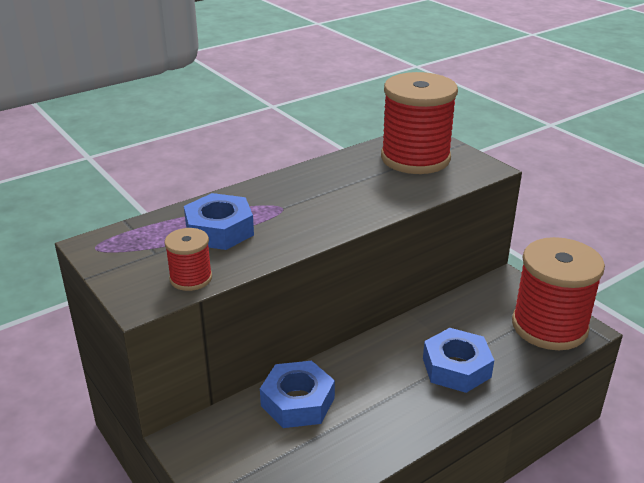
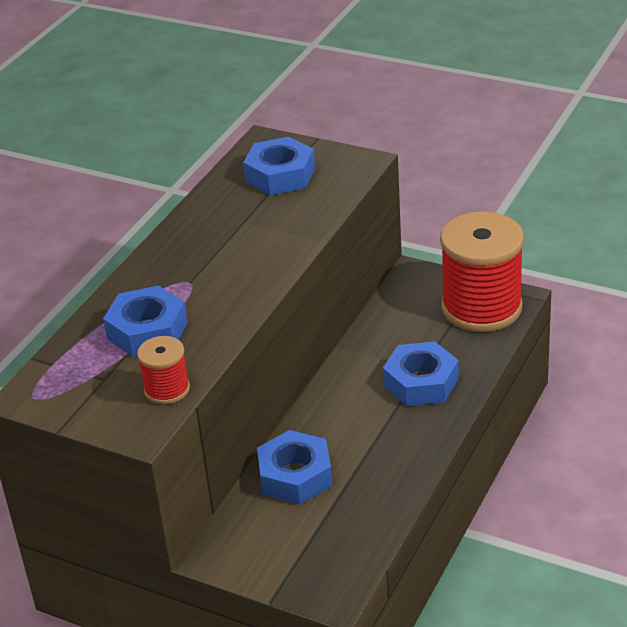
camera: 25 degrees left, 5 degrees up
red spool [381,72,458,174] -> blue nut [243,137,315,195]

